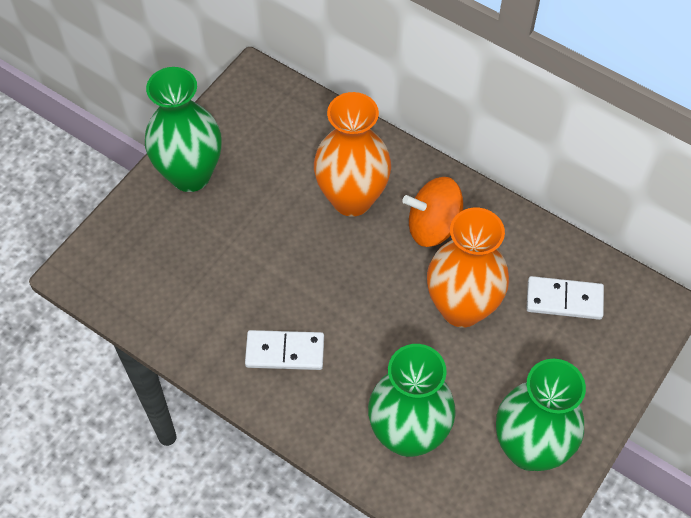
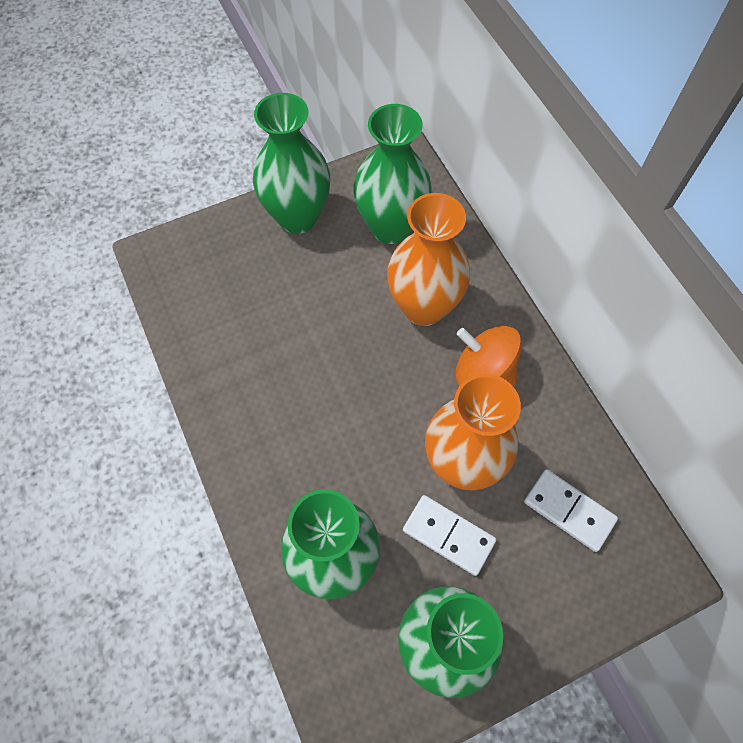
camera: 30 degrees right, 5 degrees up
white domino [245,330,324,370] -> white domino moved to [403,495,496,576]
none -> green vase [353,104,432,244]

